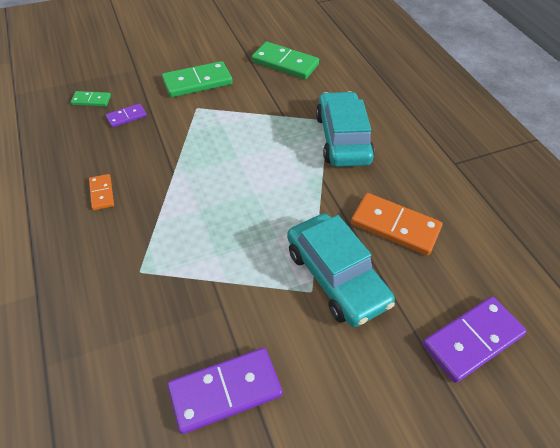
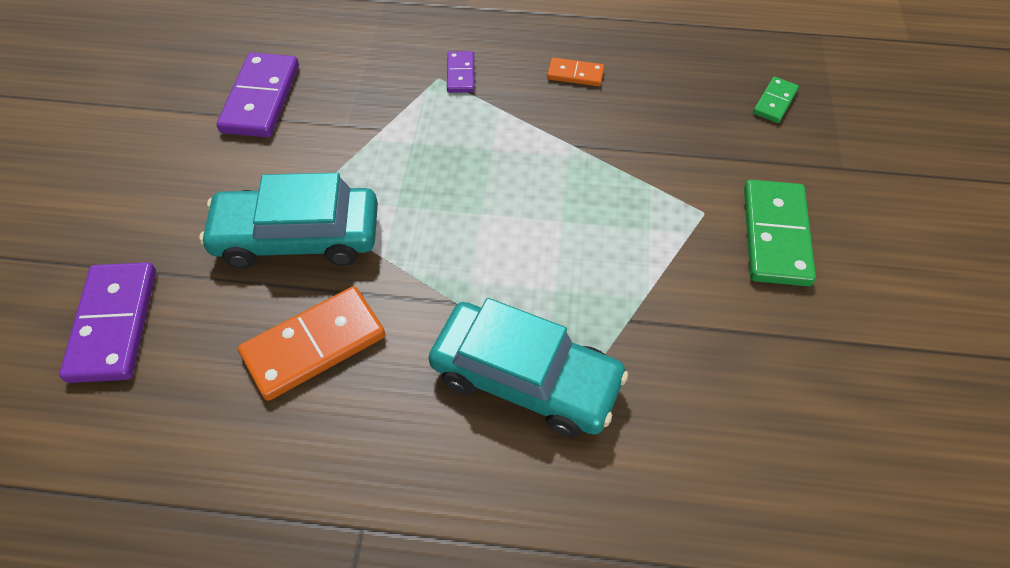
camera: 120 degrees right, 5 degrees up
purple domino [106,104,147,127] -> purple domino moved to [447,51,474,93]
green domino [252,42,319,79] -> none

